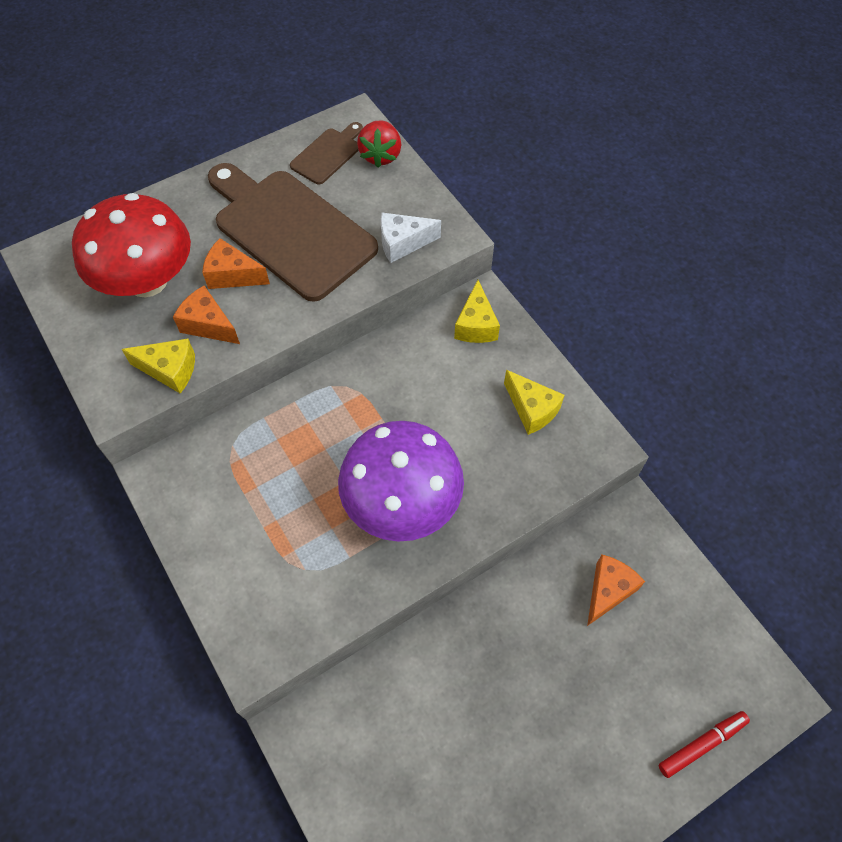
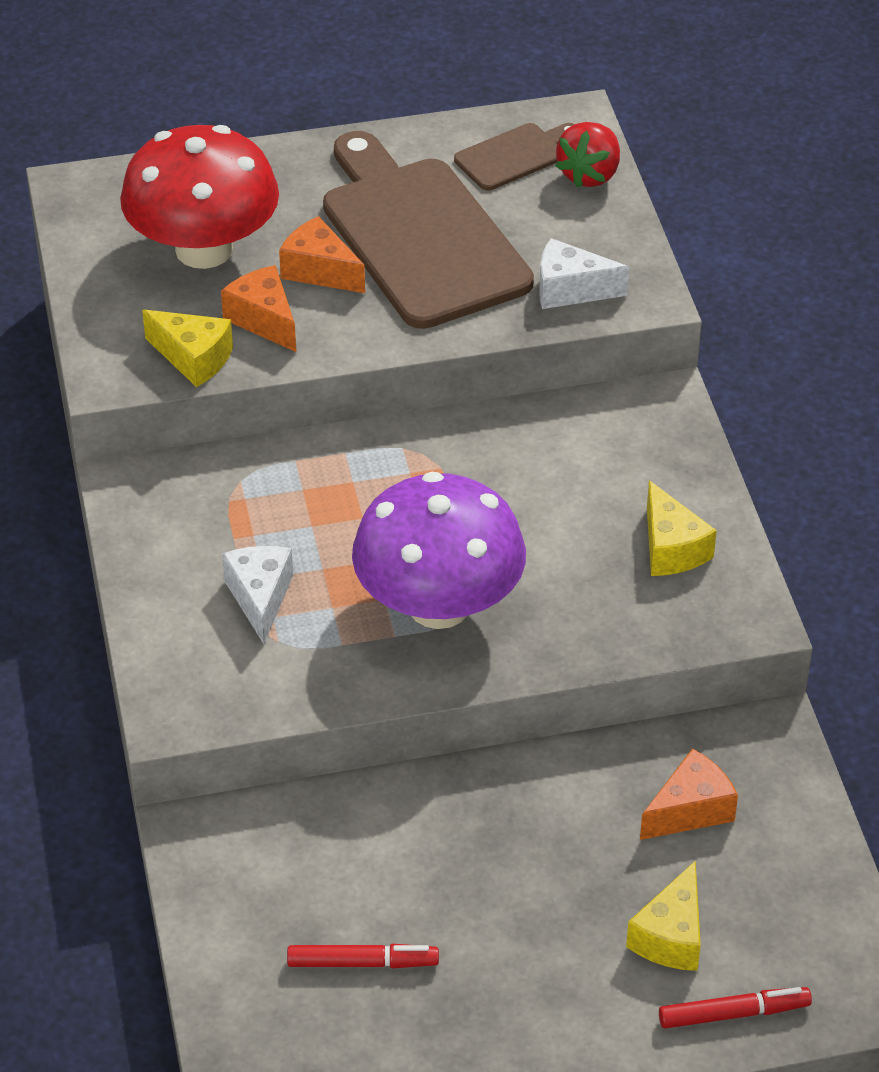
camera: 20 degrees right, 15 degrees down
yellow cheese [454,280,500,343] -> yellow cheese moved to [626,861,701,971]
none -> white cheese [222,546,293,644]
none -> red marker [287,944,439,968]

